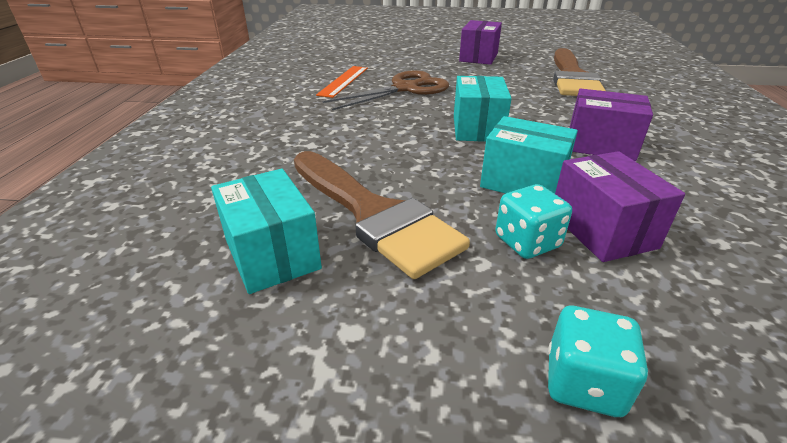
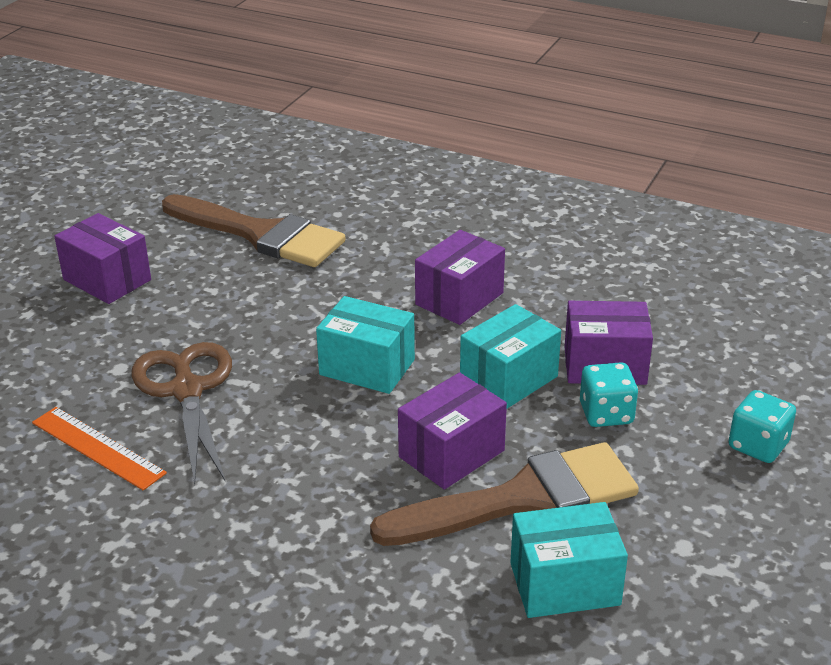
camera: 70 degrees left, 0 degrees up
none -> purple box [398,372,507,490]

